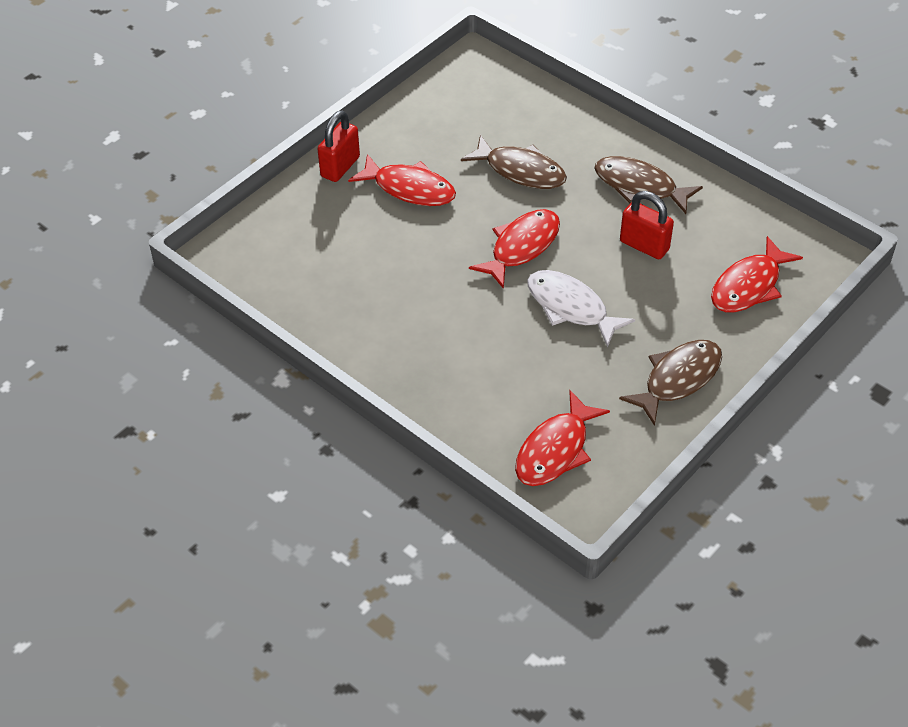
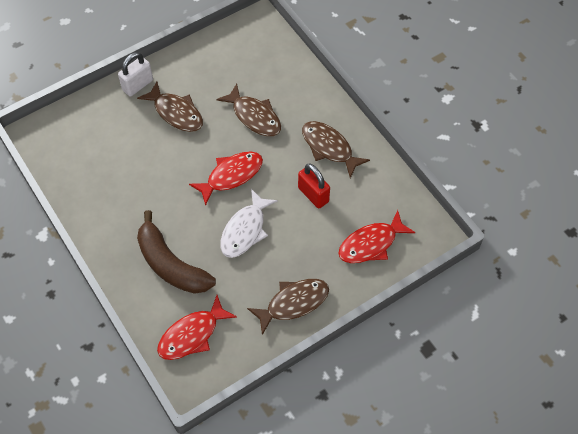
camera: 15 degrees right, 10 degrees up
red padlock [318,111,360,182] -> white padlock [118,52,153,96]
red fish [348,154,456,206] -> brown fish [137,81,203,132]
white fish [527,270,635,348] -> white fish turned 120 degrees counterclockwise [220,189,278,258]
none -> brown banana [137,210,216,294]

